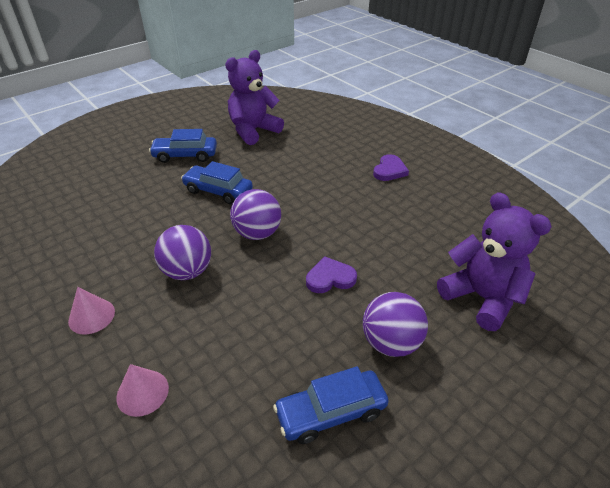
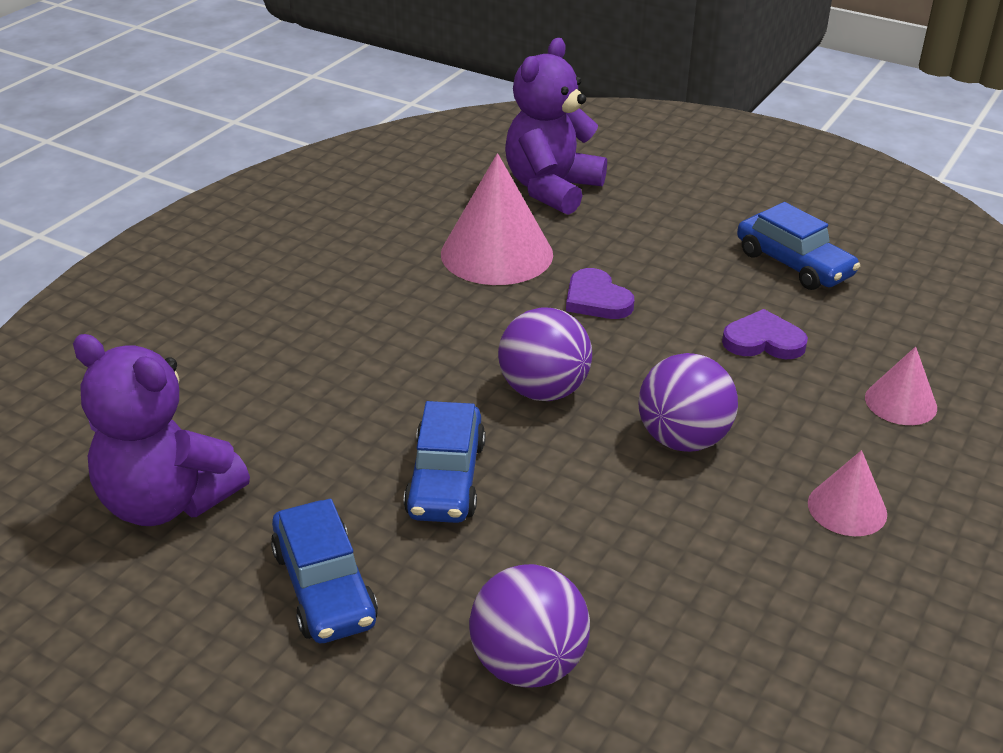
camera: 110 degrees left, 5 degrees down
purple ball [363,292,428,357] -> purple ball moved to [469,564,590,687]
purple heart [373,154,409,181] -> purple heart moved to [722,309,808,359]
none -> pink cone [441,153,553,285]

